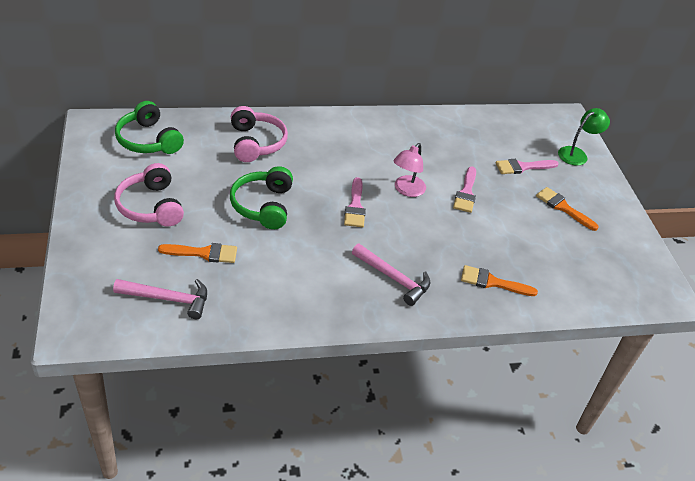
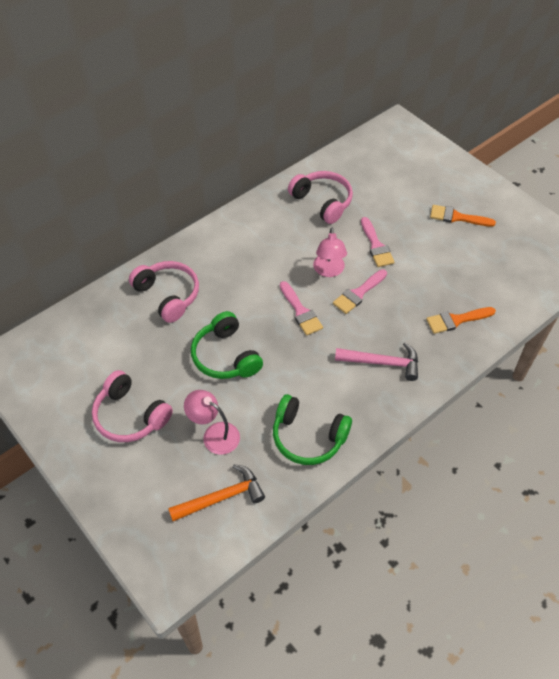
camera: 25 degrees left, 10 degrees up
pink hammer [113,279,207,319] -> orange hammer [168,464,265,521]
green headphones [115,101,184,154] -> green headphones moved to [273,394,352,465]
orange brush [158,243,237,263] -> pink lamp [184,390,240,455]
pink brush [495,159,559,174] -> pink brush moved to [333,269,387,314]
green lamp [558,108,610,166] -> none
none -> pink headphones [288,171,353,224]

